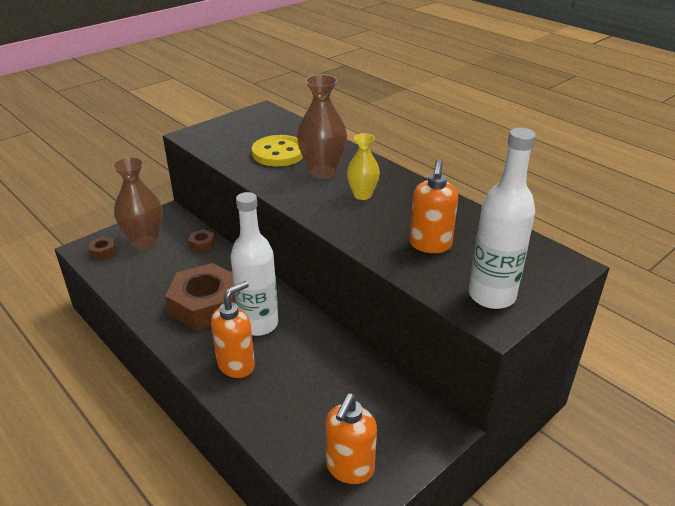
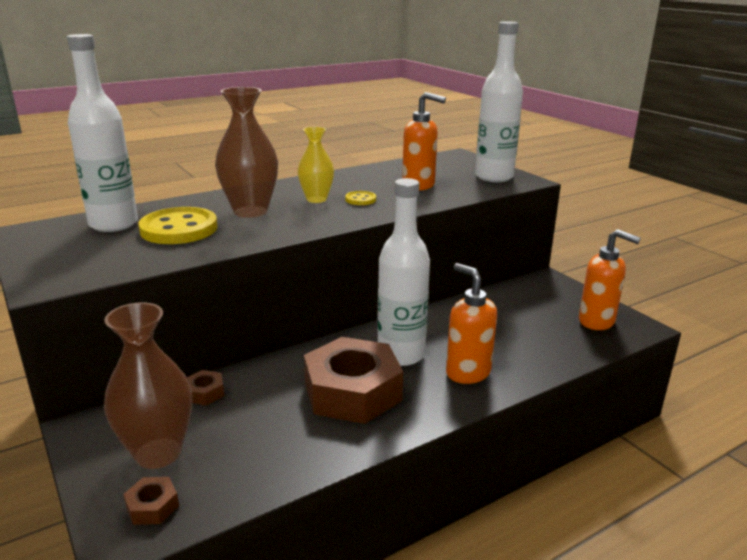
camera: 80 degrees left, 10 degrees down
none -> white bottle [67,34,138,232]
none -> yellow button [345,191,376,205]

